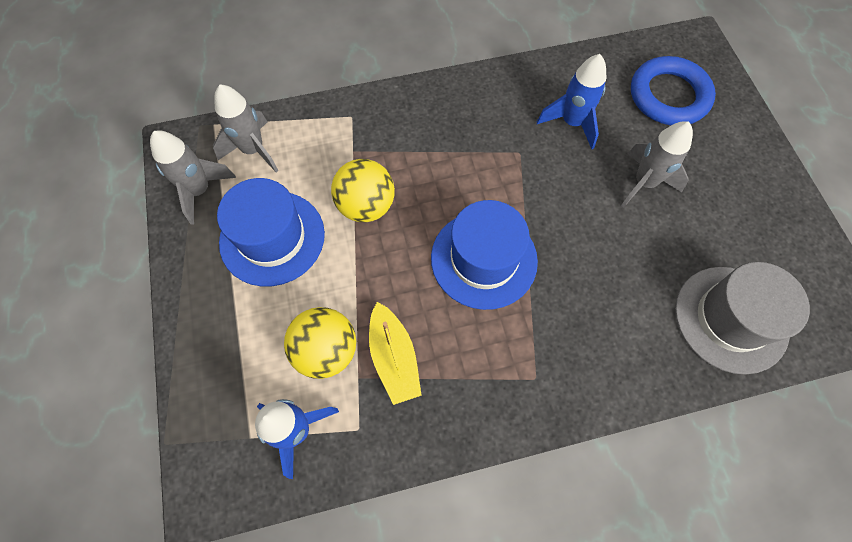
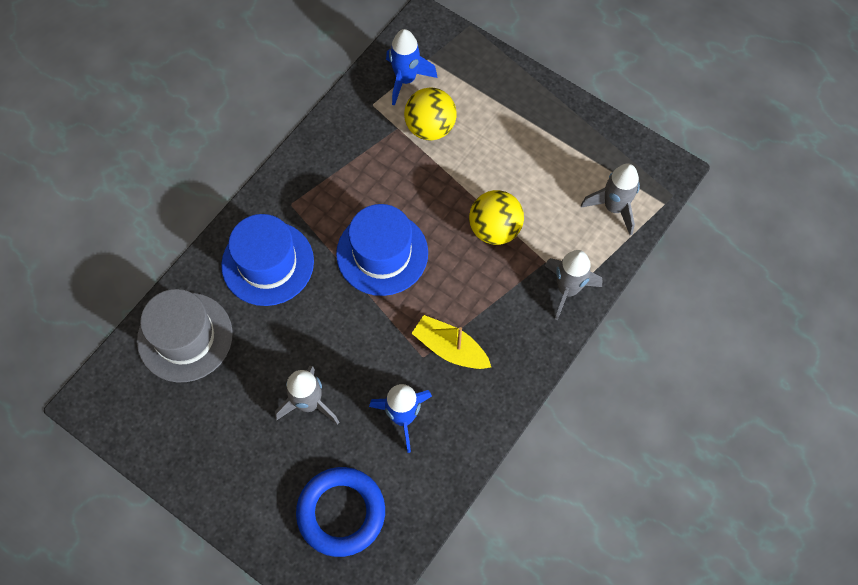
camera: 140 degrees right, 0 degrees up
grey rocket [150,130,236,225] -> grey rocket moved to [545,250,603,320]
blue hat [217,178,325,287] -> blue hat moved to [221,214,314,306]
yellow boat [369,302,422,405] -> yellow boat moved to [411,315,491,369]

